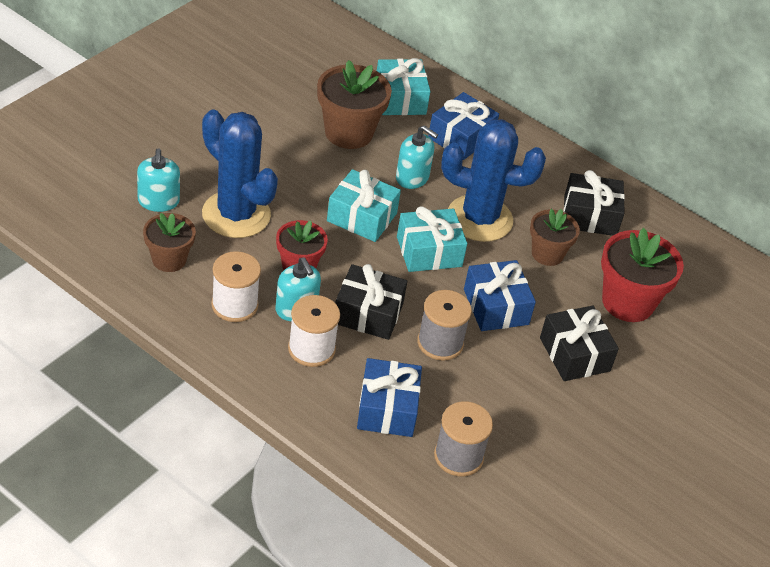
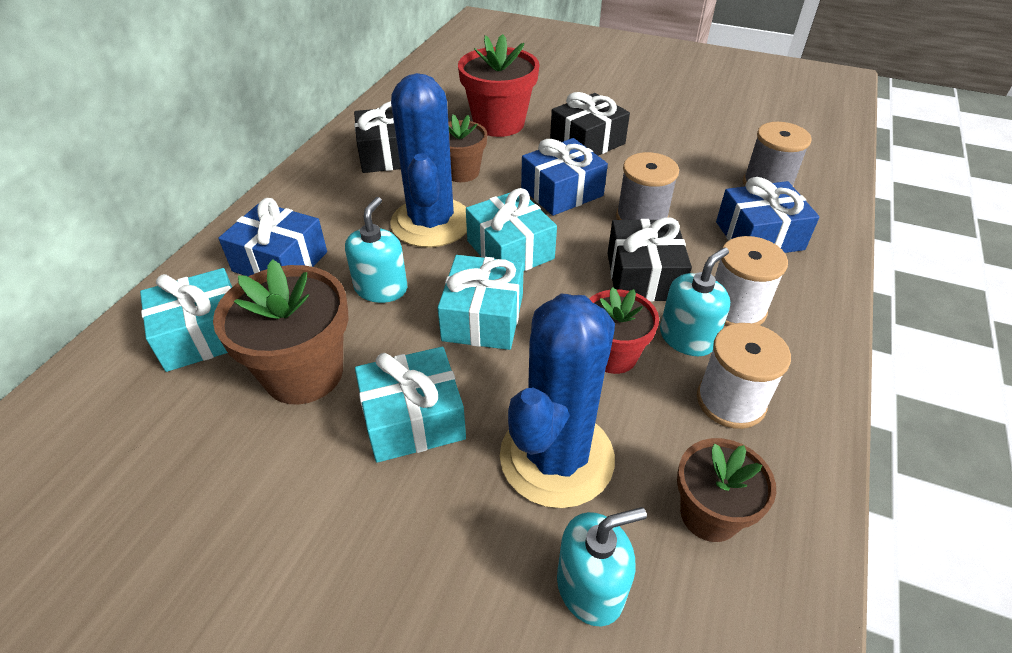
camera: 100 degrees left, 0 degrees up
none -> turquoise gift [355,347,466,463]

